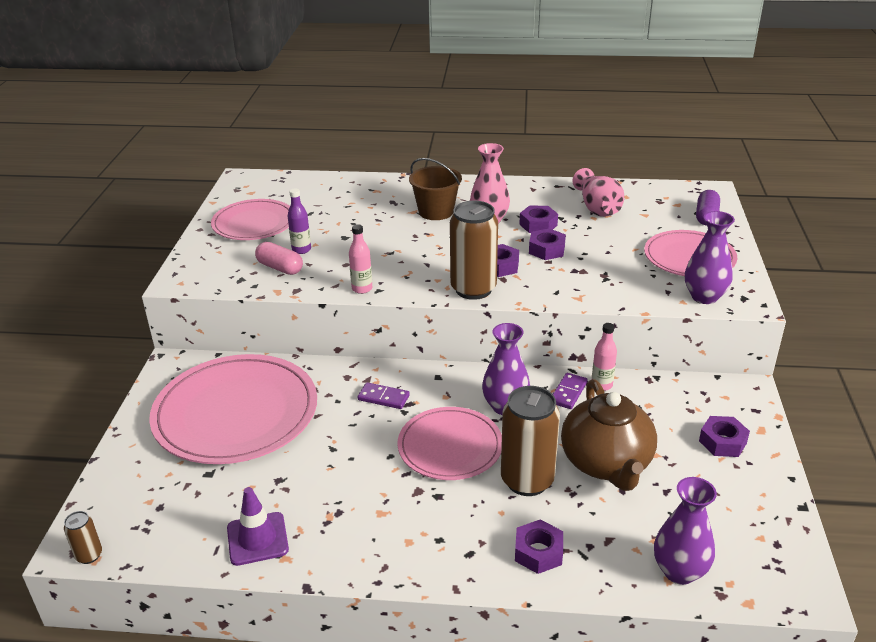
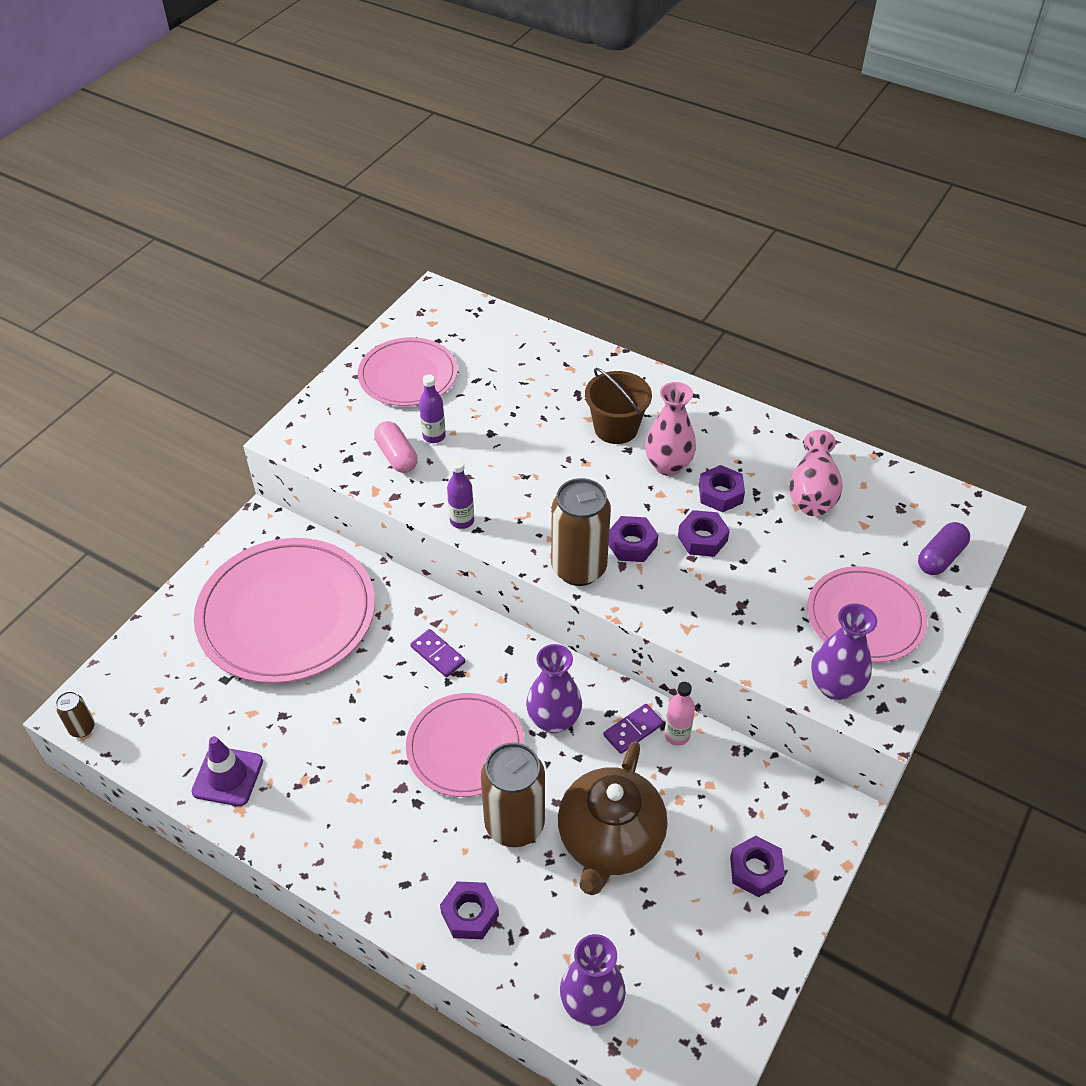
camera: 25 degrees right, 15 degrees up
pink bottle [349,224,372,294] -> purple bottle [447,459,474,529]

